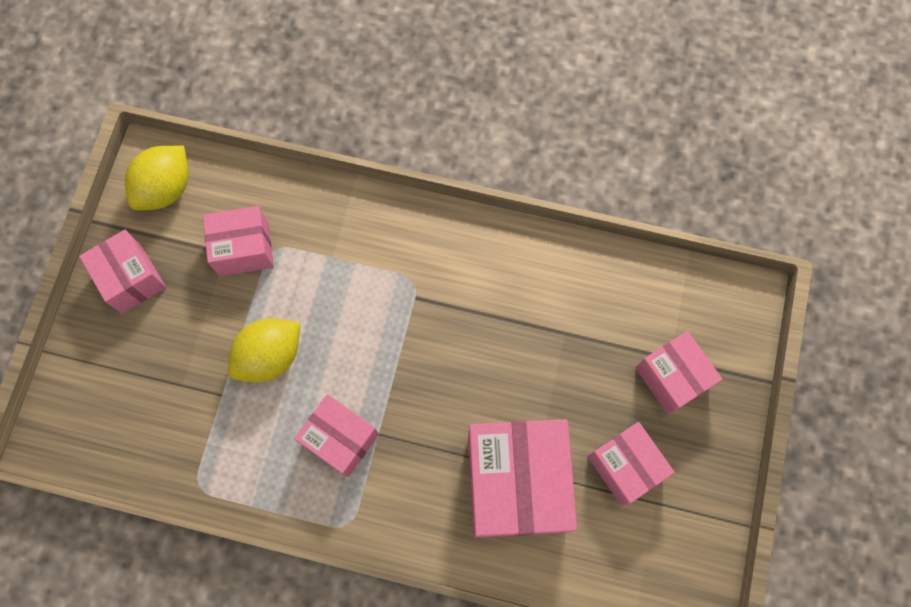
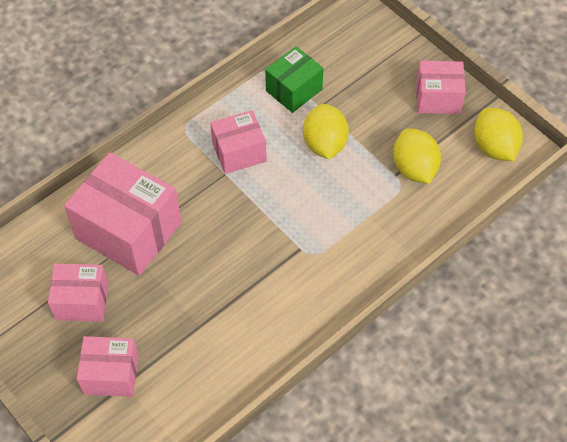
camera: 125 degrees right, 15 degrees down
pink box [203,206,274,276] -> yellow lemon [393,129,441,184]
none -> green box [265,46,324,113]

